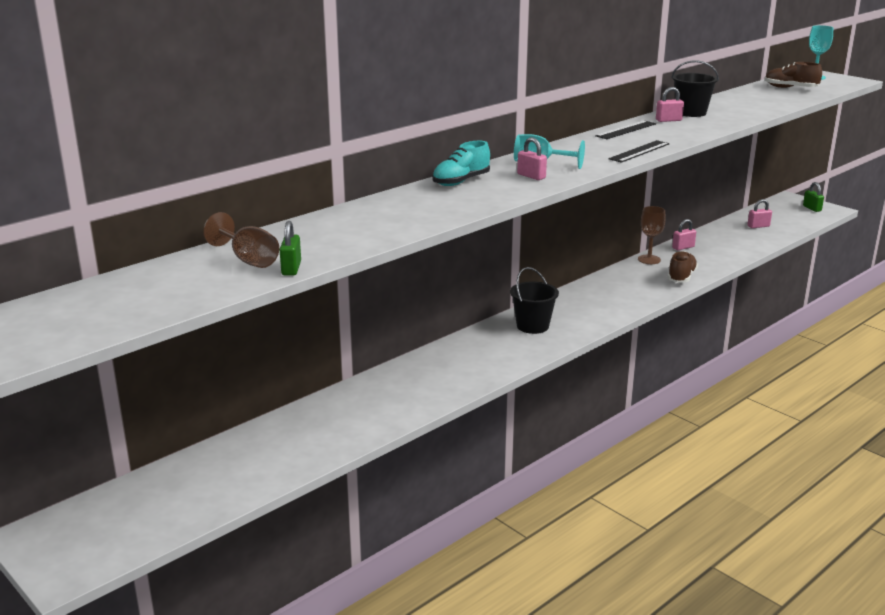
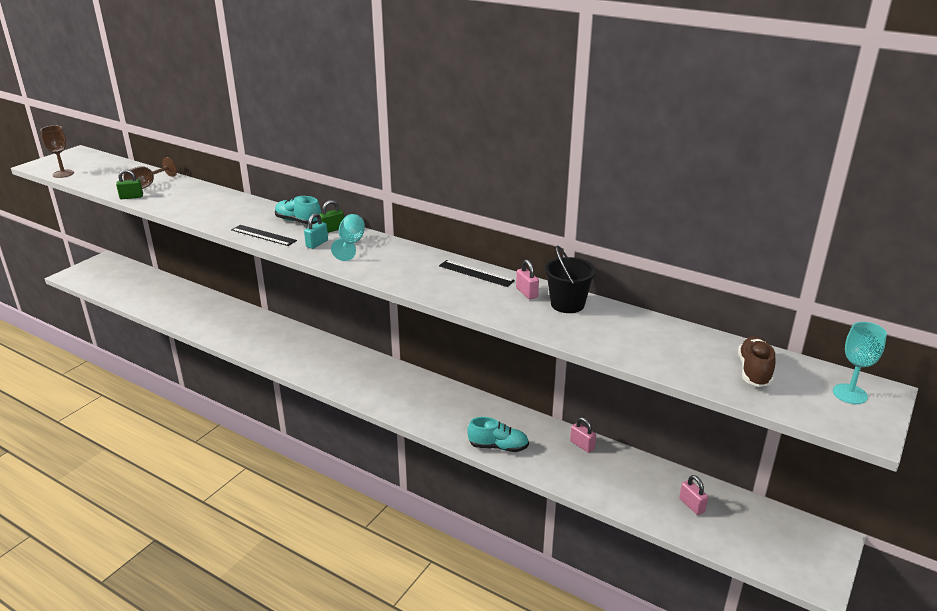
camera: 75 degrees right, 5 degrees up
black bucket [510,267,559,334] -> none
pink padlock [517,137,547,180] -> turquoise padlock [304,213,328,249]
black ruler [609,140,669,163] -> black ruler moved to [231,225,297,246]
brown goblet [638,206,666,264] -> brown goblet moved to [41,126,74,178]
brown shoe [668,251,698,283] -> turquoise shoe [467,417,529,452]
green padlock [803,182,824,212] -> green padlock moved to [319,200,344,233]

